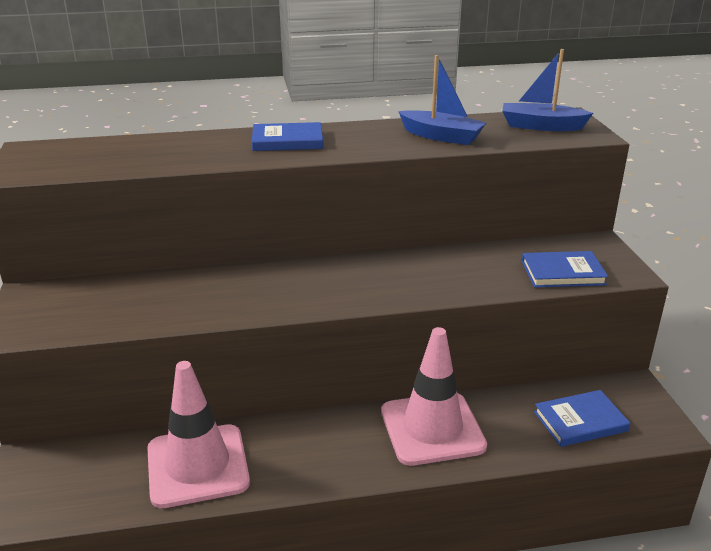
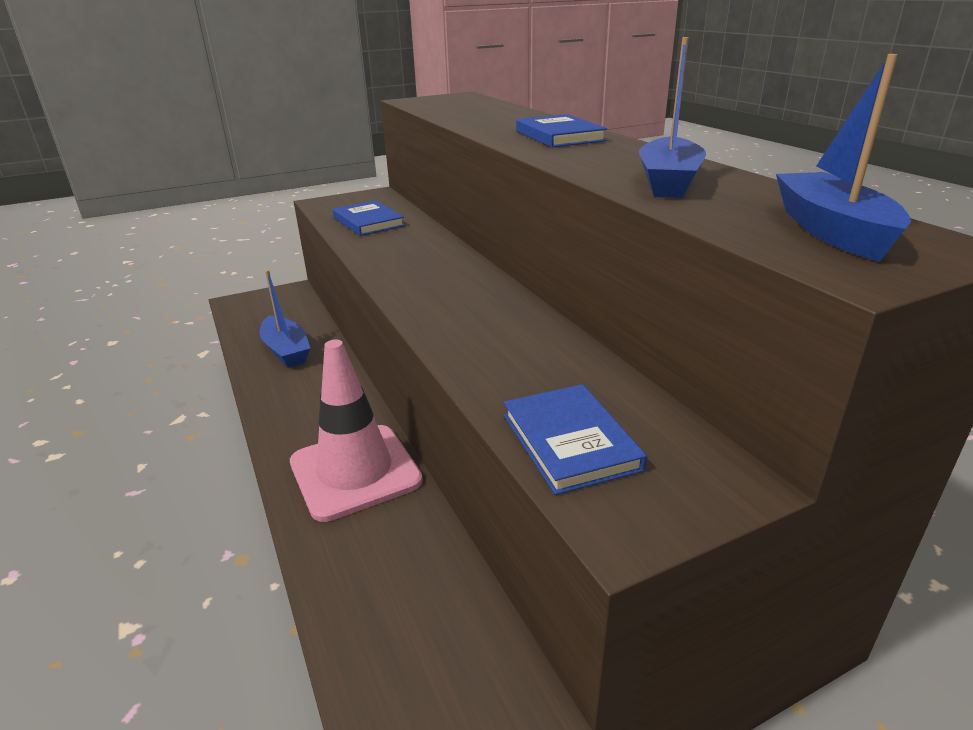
camera: 75 degrees right, 0 degrees up
pink traffic cone [147,361,250,508] -> blue boat [260,270,310,368]
blue book [534,390,630,447] -> blue book moved to [333,200,405,236]

